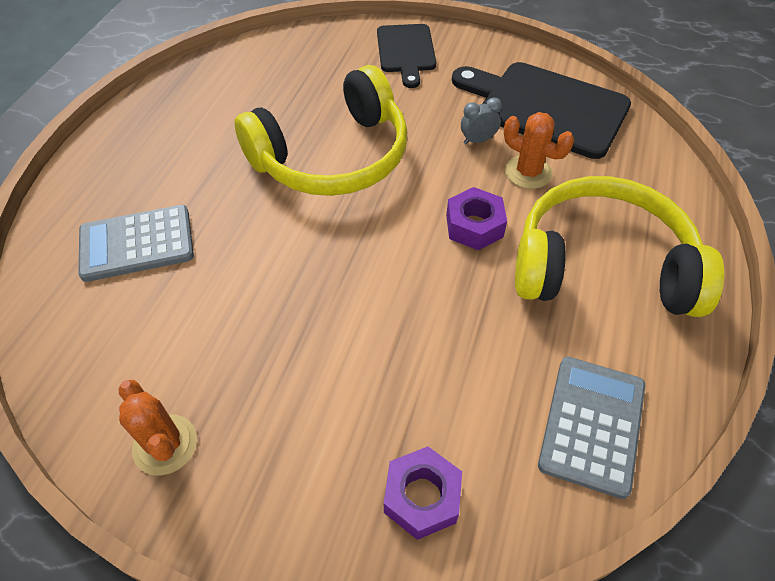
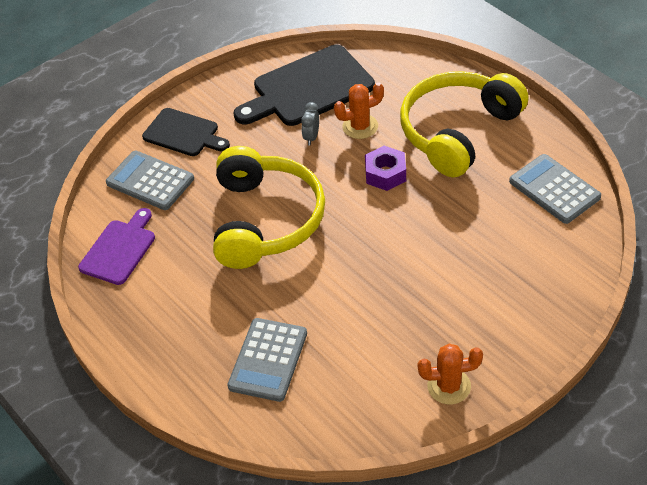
camera: 55 degrees left, 5 degrees down
purple nut [384,446,462,540] -> none
none -> purple cutting board [78,208,155,285]
none -> grey calculator [106,151,194,210]

